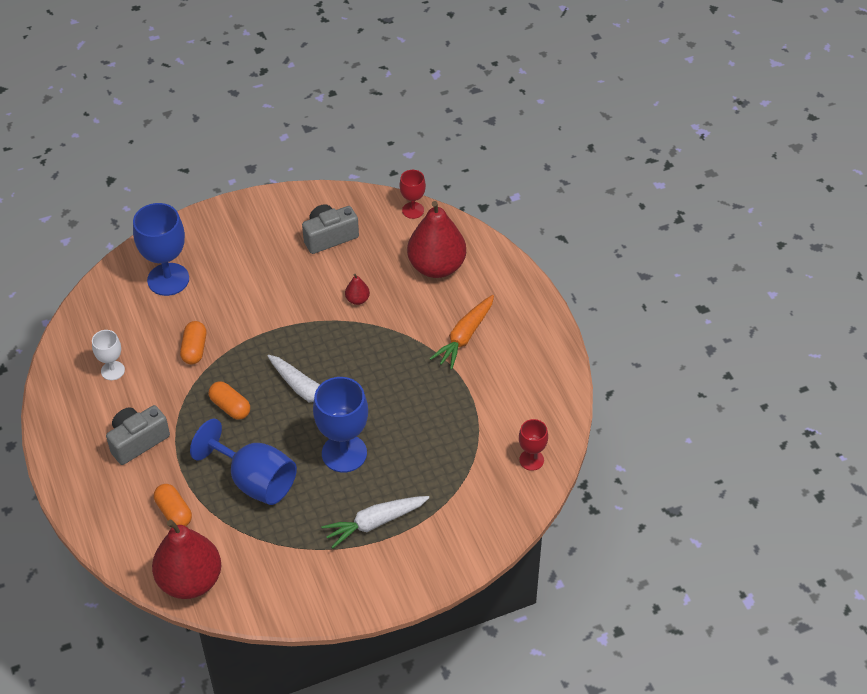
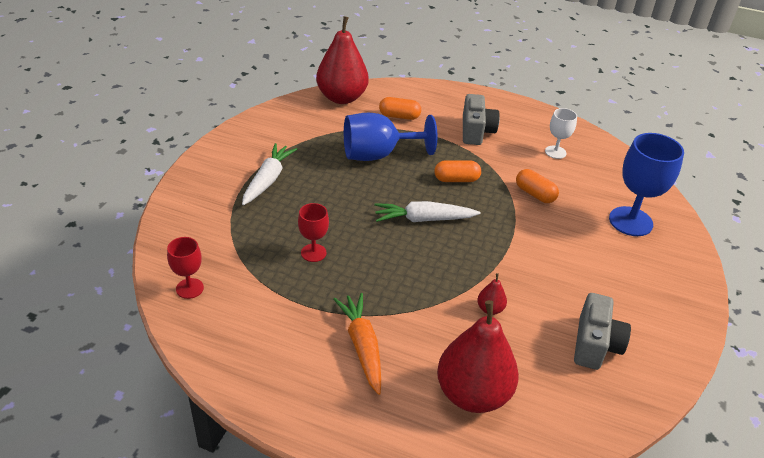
camera: 130 degrees right, 10 degrees down
blue goblet [313,377,368,473] -> none
red goblet [399,170,426,219] -> red goblet moved to [298,203,329,262]

